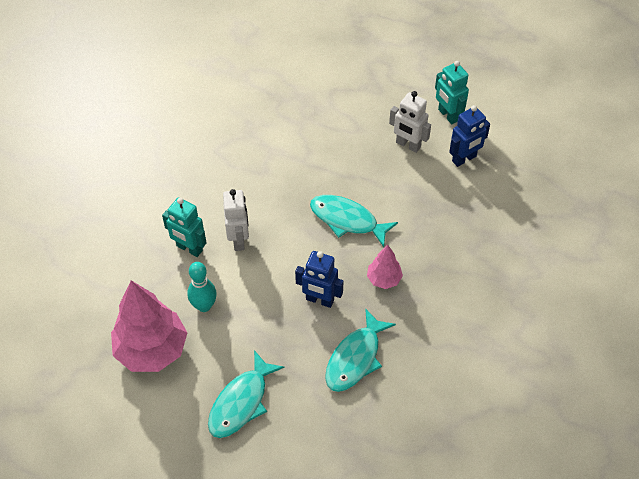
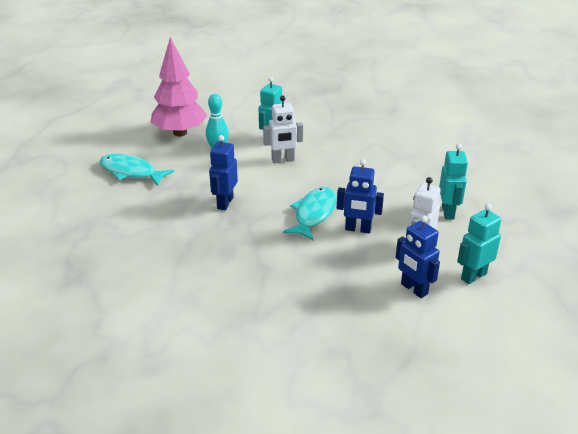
camera: 85 degrees right, 20 degrees down
turquoise fish [325,308,396,392] -> none
pink tree [367,245,403,289] -> none
none -> blue robot [337,159,384,233]
none -> turquoise robot [439,144,468,220]

